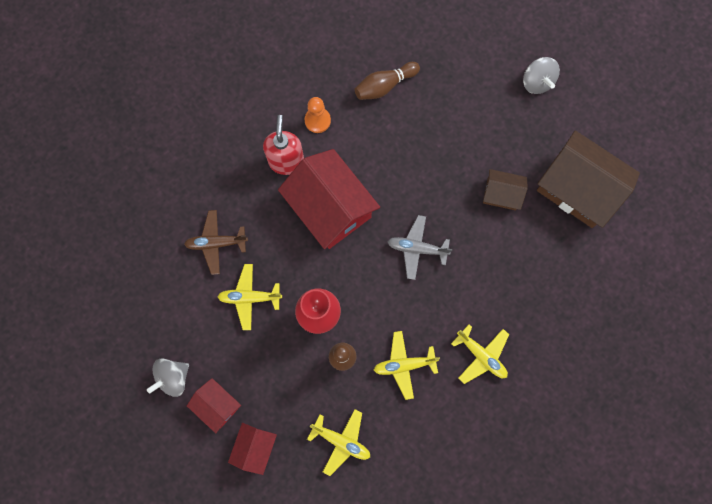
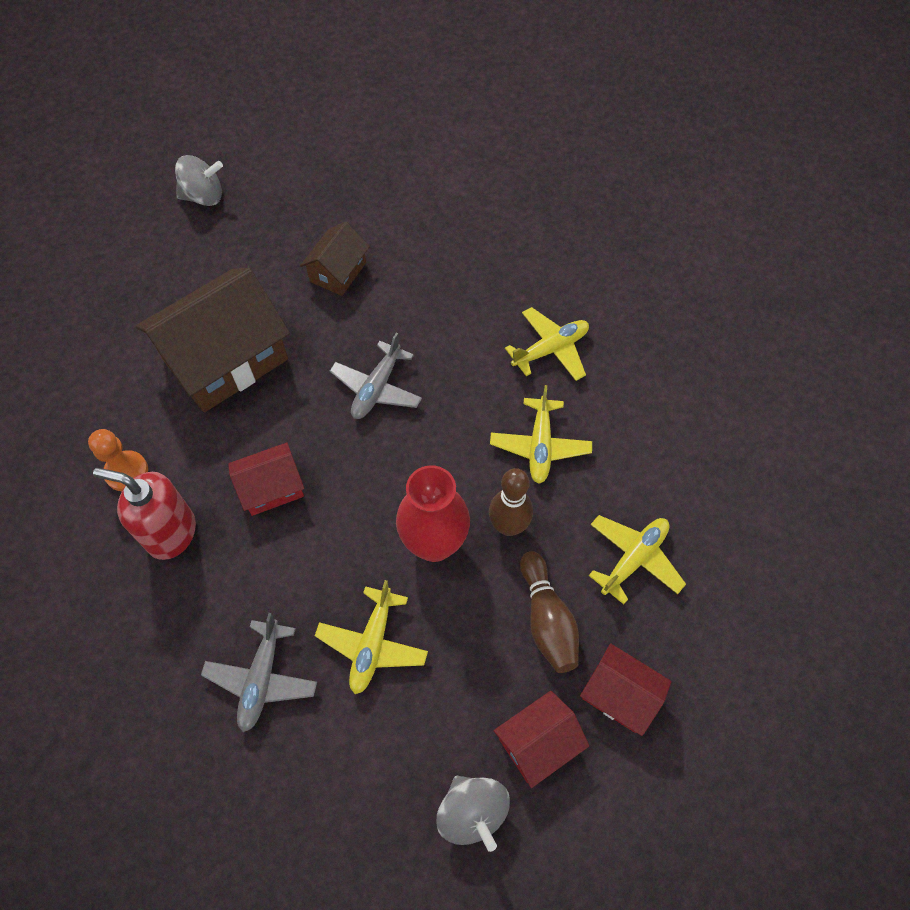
camera: 75 degrees left, 15 degrees down
brown plane [184,210,248,275] -> grey plane [201,613,317,732]
red house [278,149,380,249] -> red house [228,442,304,516], size x0.51
brown bowling pin [355,62,420,100] -> brown bowling pin moved to [520,551,579,673]
brown house [537,130,640,228] -> brown house moved to [136,268,290,412]

